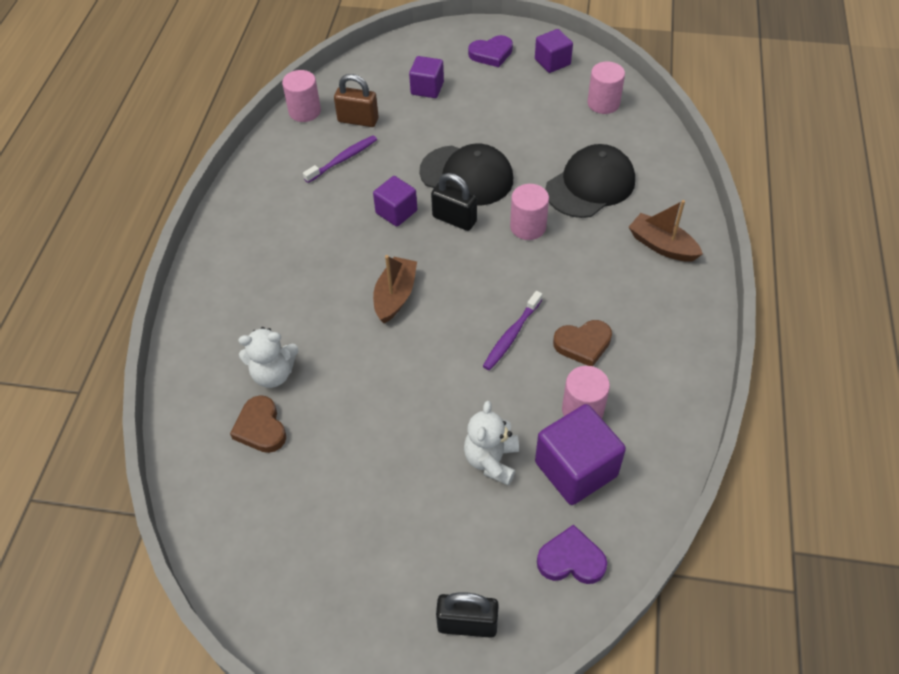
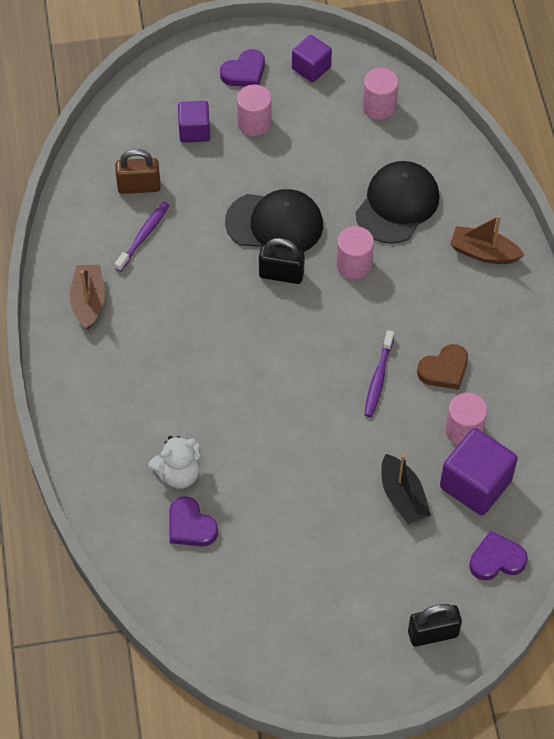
camera: 20 degrees left, 5 degrees up
brown heart [230,395,286,453] -> purple heart [170,496,218,547]
pink cylinder [282,70,321,122] -> pink cylinder moved to [237,85,272,137]
purple cube [373,176,417,227] -> none
brown boat [373,255,417,323] -> brown boat moved to [70,265,105,330]
white teddy bear [464,401,519,486] -> black boat [381,454,431,524]

